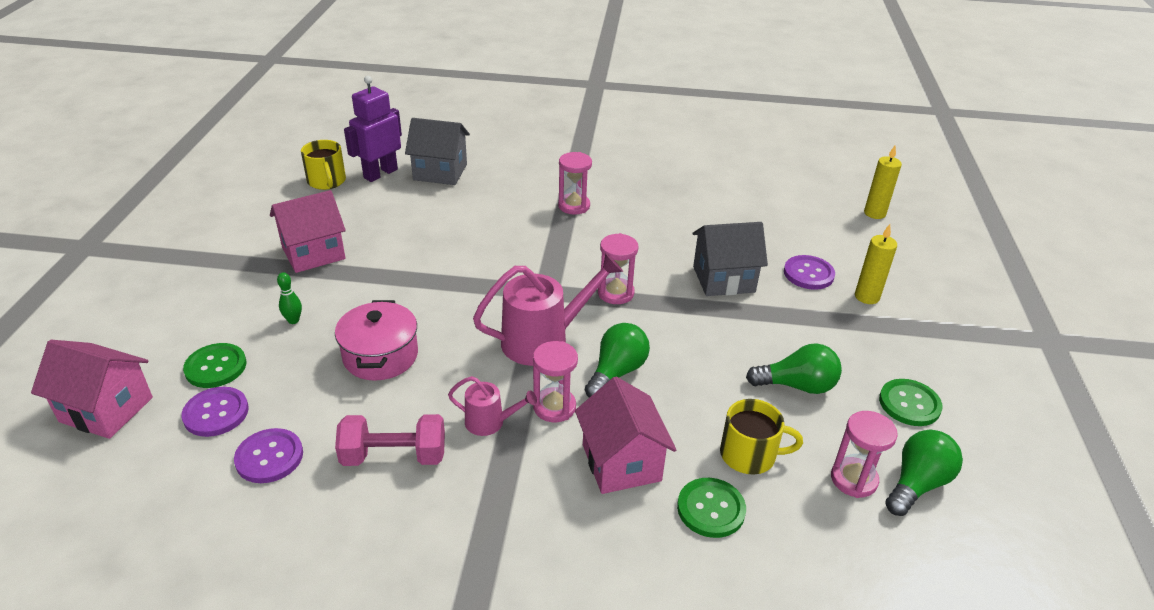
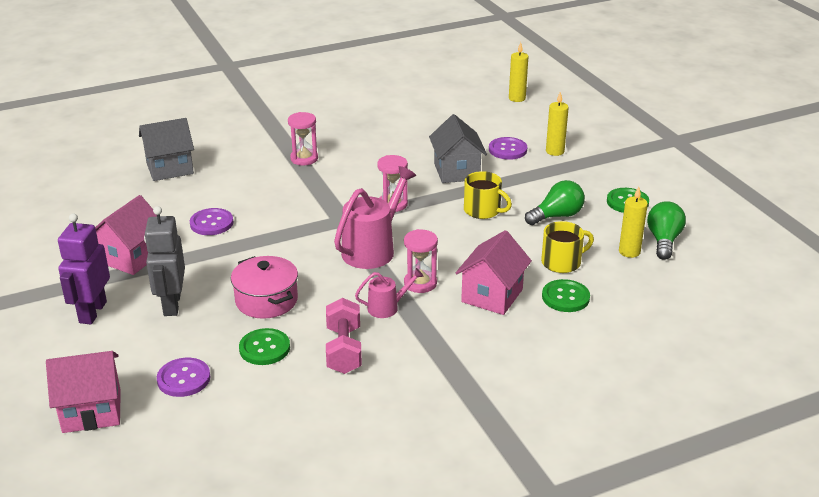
camera: 30 degrees left, 5 degrees down
green button [183,343,246,388] -> green button moved to [239,328,290,365]
purple button [234,428,303,483] -> purple button moved to [190,208,233,235]
green bowling pin [277,272,302,324] -> grey robot [144,206,185,316]
yellow mug [301,140,346,190] -> yellow mug moved to [464,171,512,219]
pink dumbbell [335,414,445,466] -> pink dumbbell turned 60 degrees counterclockwise [326,298,362,374]
purple robot [344,76,402,182] -> purple robot moved to [58,213,110,324]
pink house [575,377,676,494] -> pink house turned 75 degrees clockwise [456,230,532,315]
green light bulb [585,323,650,398] -> none
grey house [692,222,768,296] -> grey house turned 60 degrees counterclockwise [429,114,487,183]
pink hourglass [831,411,898,498] -> yellow candle [619,186,648,258]

